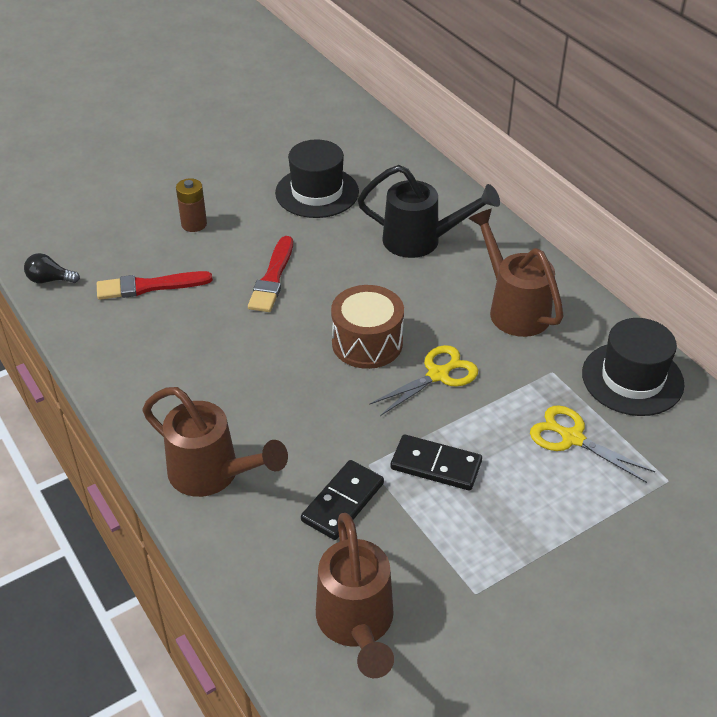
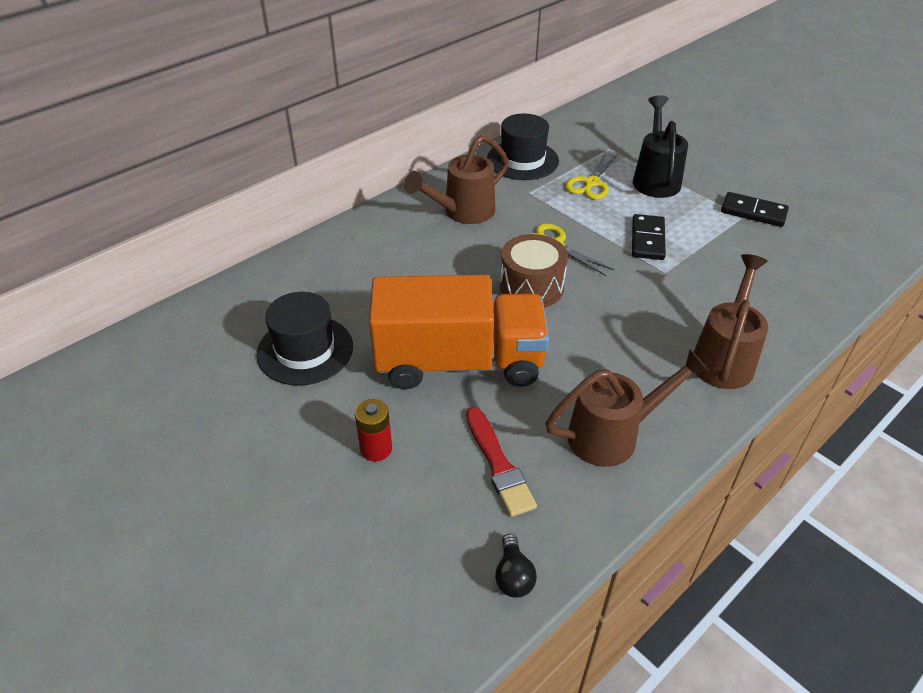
camera: 100 degrees left, 0 degrees up
brown battery [176,178,207,232] -> red battery [355,399,392,461]
red brush [248,236,293,312] -> orange truck [369,275,549,389]
black domino [301,460,384,540] -> black domino moved to [721,192,789,227]
brown watering can [316,513,394,678] -> brown watering can moved to [545,349,710,467]
black watering can [357,165,500,258] -> black watering can moved to [633,95,688,198]

